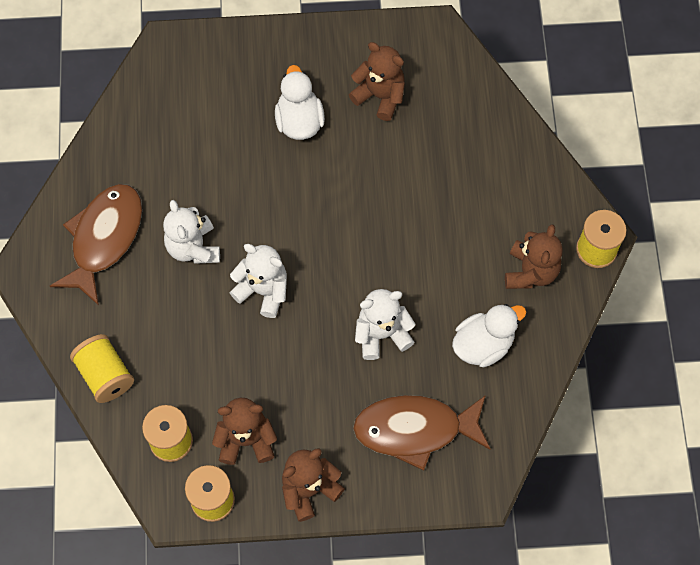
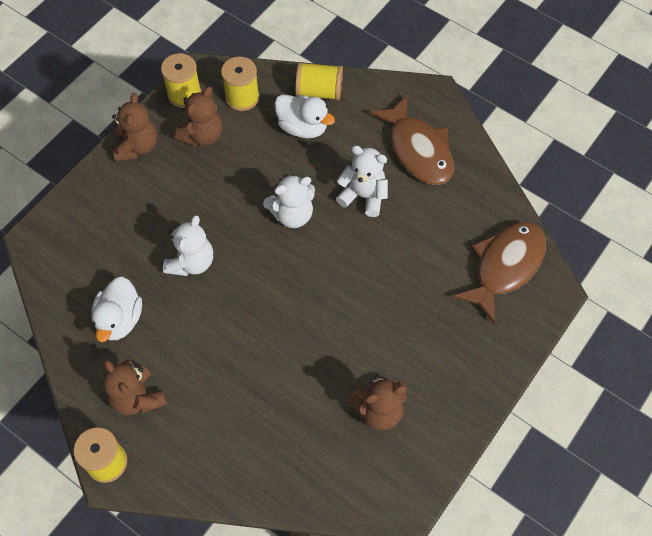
camera: 130 degrees right, 5 degrees down
white duck [275,65,325,140] -> white duck moved to [274,94,335,138]
brown fish [353,395,491,471] -> brown fish moved to [452,222,546,324]

